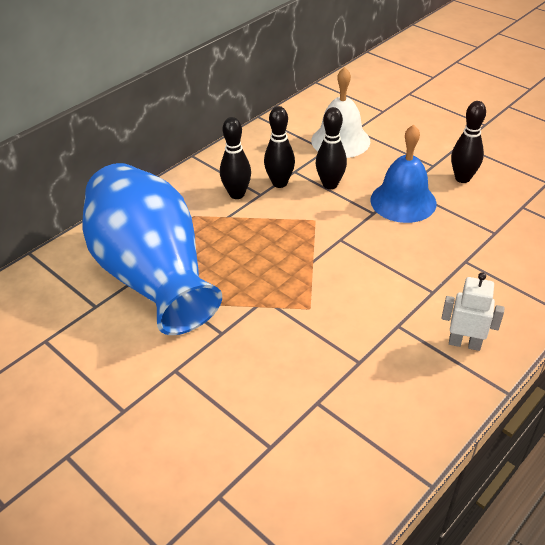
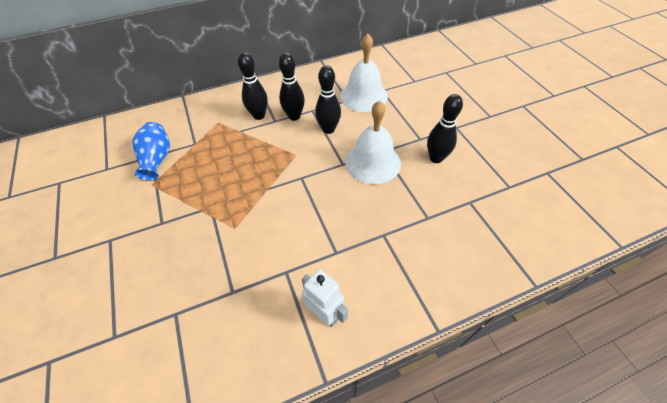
camera: 25 degrees right, 10 degrees up
blue vase [82,163,222,335] -> blue vase [133,122,170,181], size x0.42
blue bell [370,125,437,223] -> white bell [345,100,401,184]

